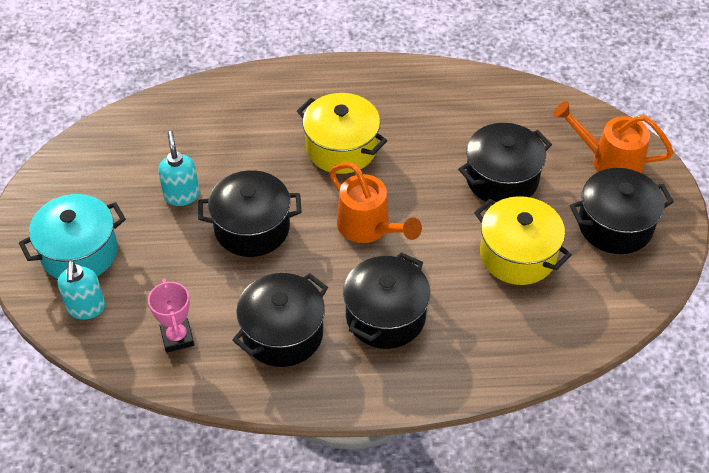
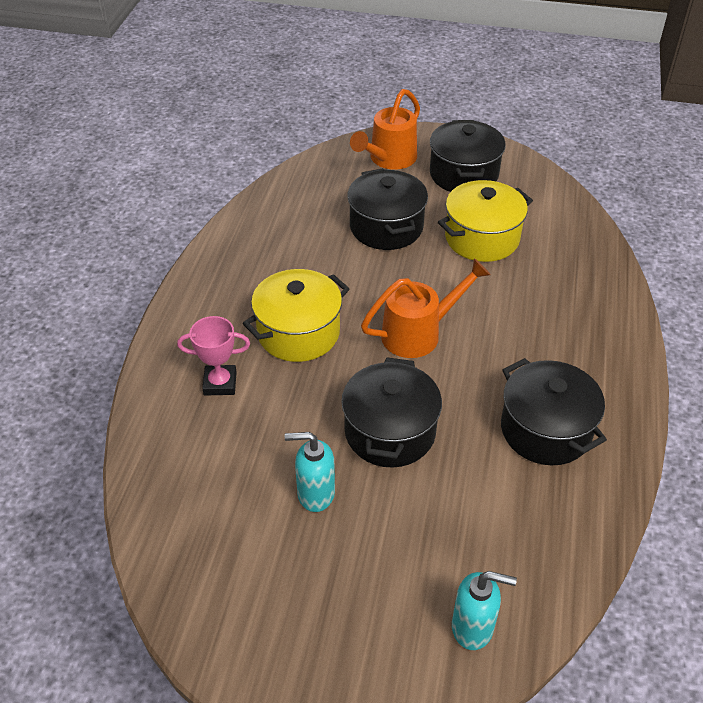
camera: 75 degrees left, 5 degrees down
turquoise pot [19,194,126,279] -> none
pink trophy [148,279,194,353] -> pink trophy moved to [177,316,250,396]
black pot [343,252,431,349] -> none

